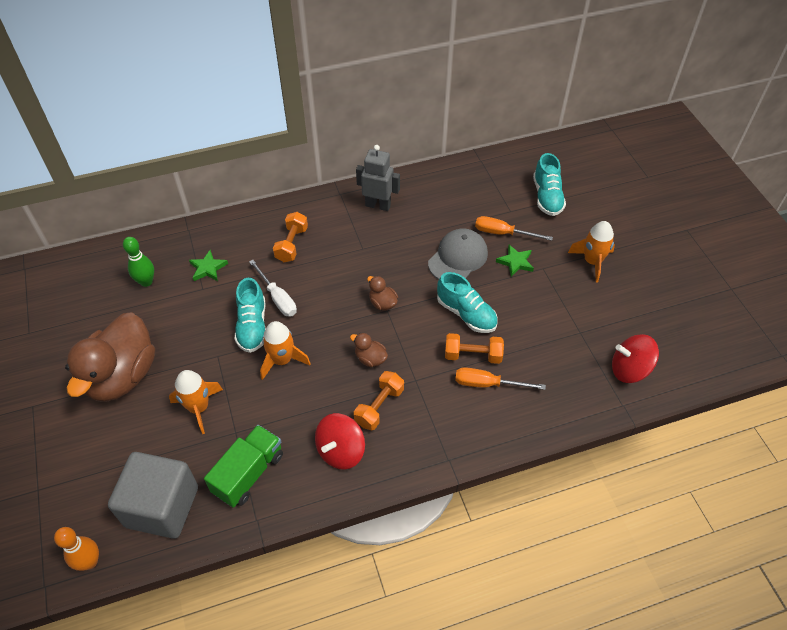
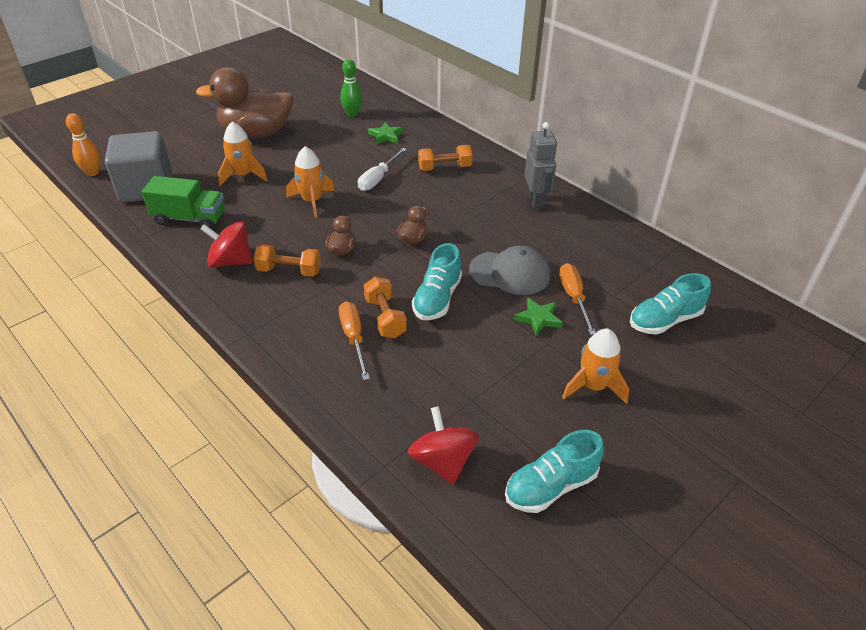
camera: 65 degrees right, 10 degrees down
turquoise shoe [235,278,266,353] -> turquoise shoe moved to [505,430,604,513]

